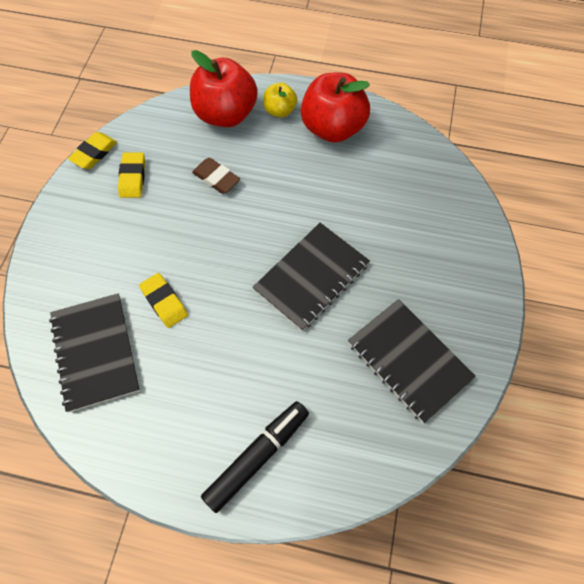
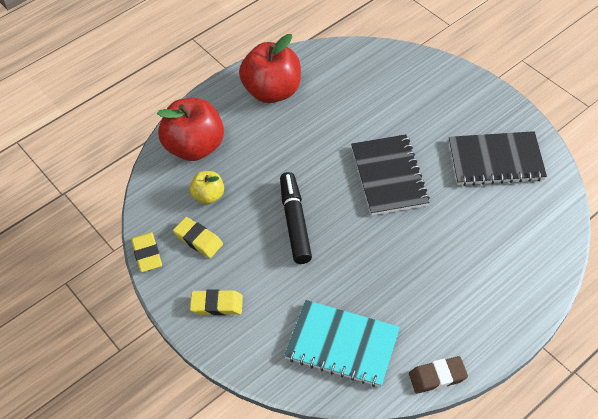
camera: 50 degrees left, 10 degrees down
black notebook [49,293,140,412] -> turquoise notebook [284,300,400,387]
yellow eraser [139,273,188,328] -> yellow eraser moved to [190,289,243,316]
brown eraser [192,158,240,194] -> brown eraser moved to [409,356,468,394]
black marker [201,401,309,513] -> black marker moved to [280,172,312,264]
yellow apple [264,83,297,117] -> yellow apple moved to [189,171,224,204]

